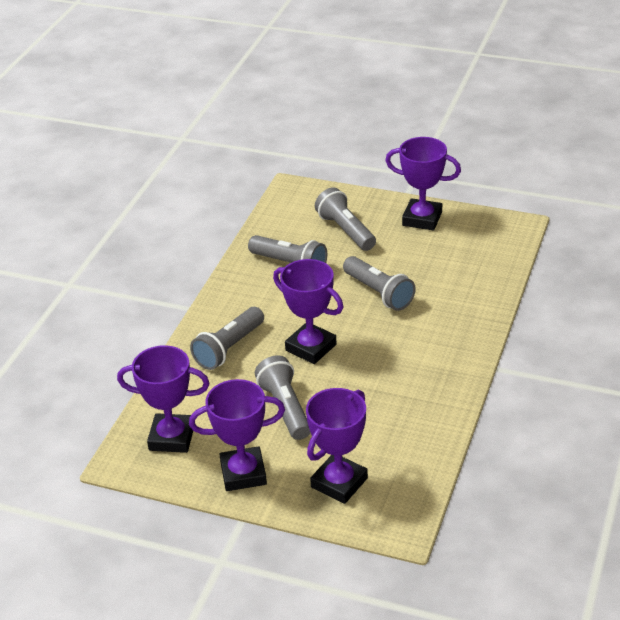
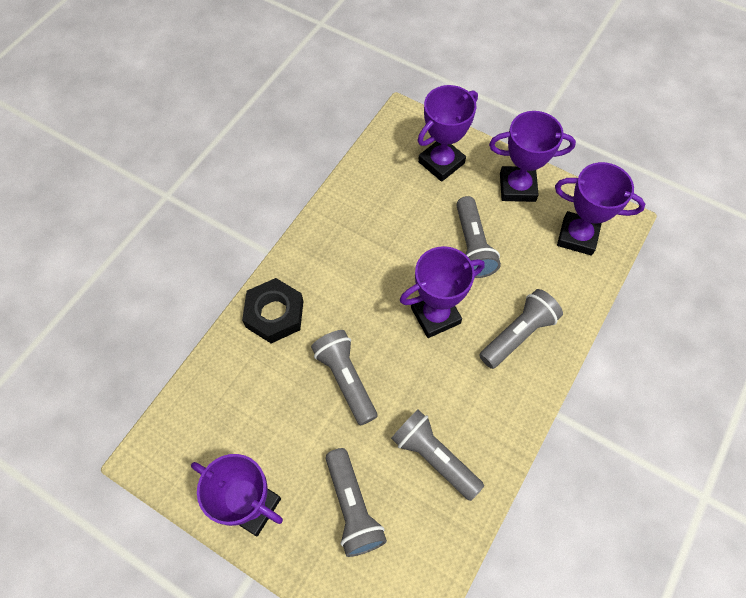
camera: 170 degrees left, 25 degrees up
purple trophy [273,259,343,364] -> purple trophy turned 75 degrees counterclockwise [400,246,485,338]
none -> black nut [242,278,303,343]

